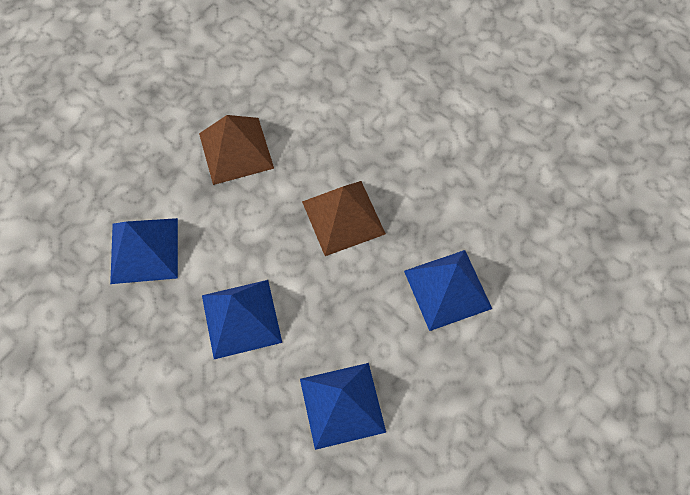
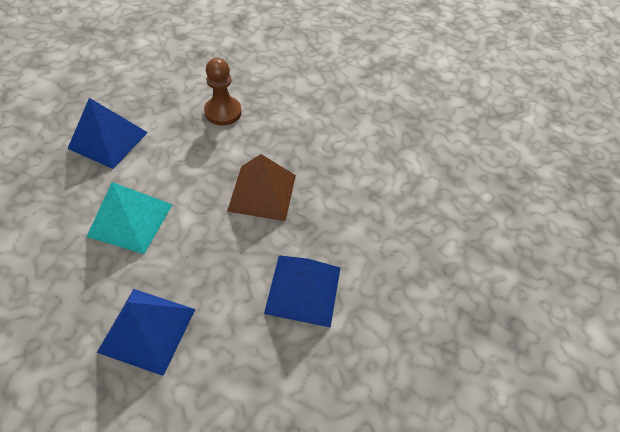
camera: 25 degrees right, 10 degrees down
brown pyramid [199,115,274,185] -> brown pawn [204,58,242,126]
blue pyramid [202,280,282,359] -> turquoise pyramid [86,182,173,254]

